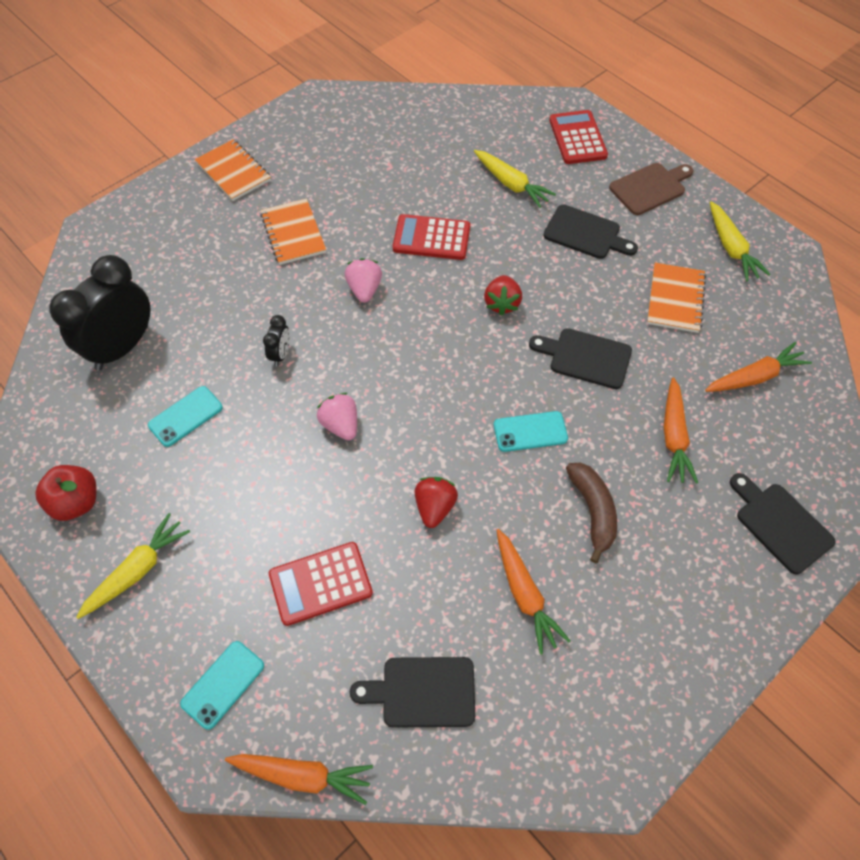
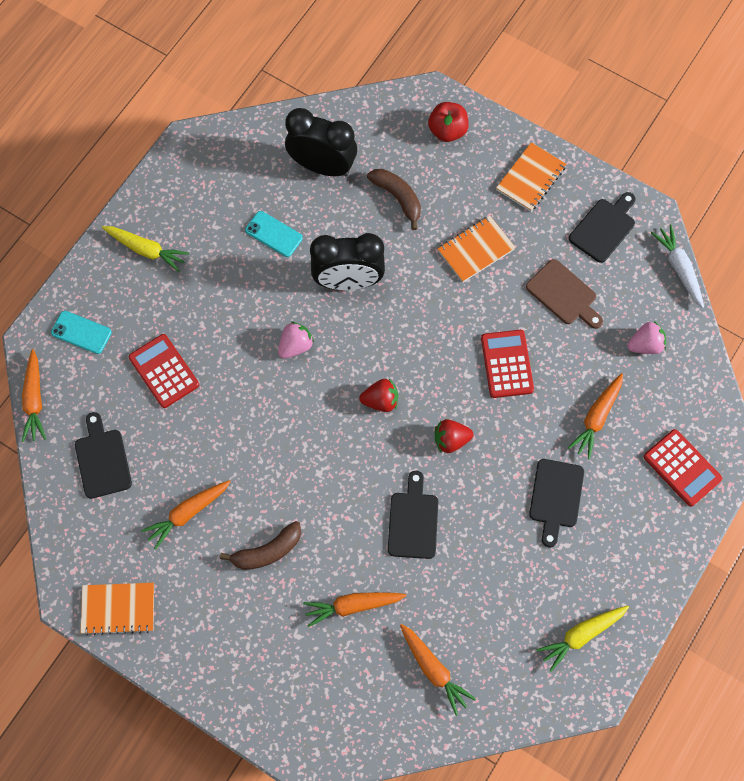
camera: 75 degrees right, 10 degrees up
red apple [35,465,96,521] -> red apple moved to [428,102,469,142]
black clock [263,315,290,366] -> black clock [310,233,385,290], size x2.31
pink strawberry [345,258,382,303] -> pink strawberry moved to [627,321,666,354]
red strawberry [415,477,458,528] -> red strawberry moved to [359,379,398,412]
yellow carrot [474,150,556,208] -> orange carrot [568,373,623,459]
turquoise phone [494,411,568,452] -> none
red calculator [549,110,608,164] -> red calculator turned 75 degrees clockwise [644,429,722,506]
brown cutting board [609,163,694,215] -> brown cutting board moved to [526,259,603,329]
orange notebook [647,262,706,333] -> orange notebook moved to [81,583,154,636]
black cutting board [730,473,835,574] -> black cutting board moved to [569,192,635,263]
none -> brown banana [367,169,421,230]
none -> white carrot [651,224,704,308]

